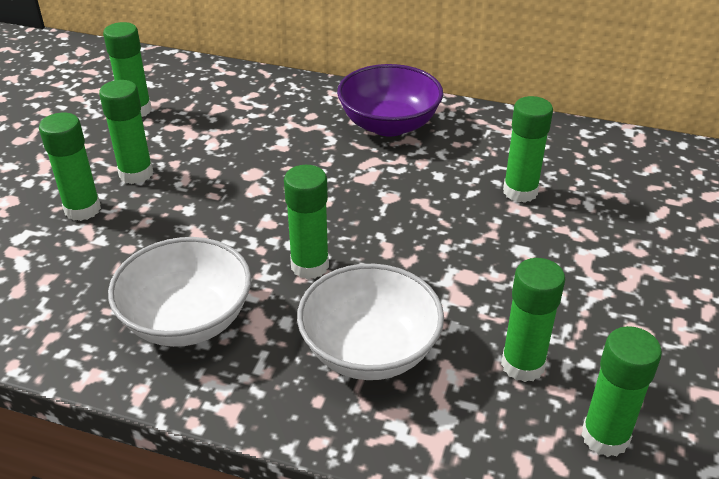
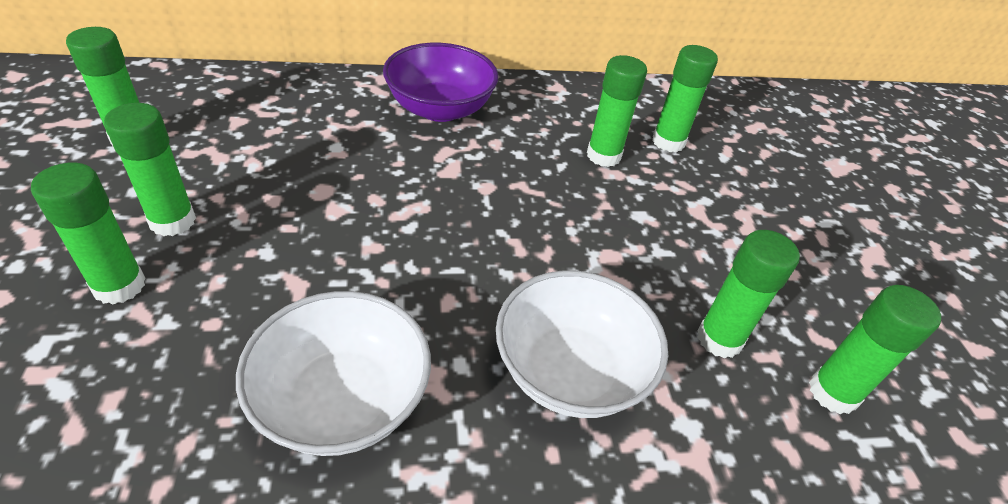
camera: 30 degrees left, 5 degrees up
green glue stick [284,165,329,279] -> green glue stick moved to [652,45,718,152]

